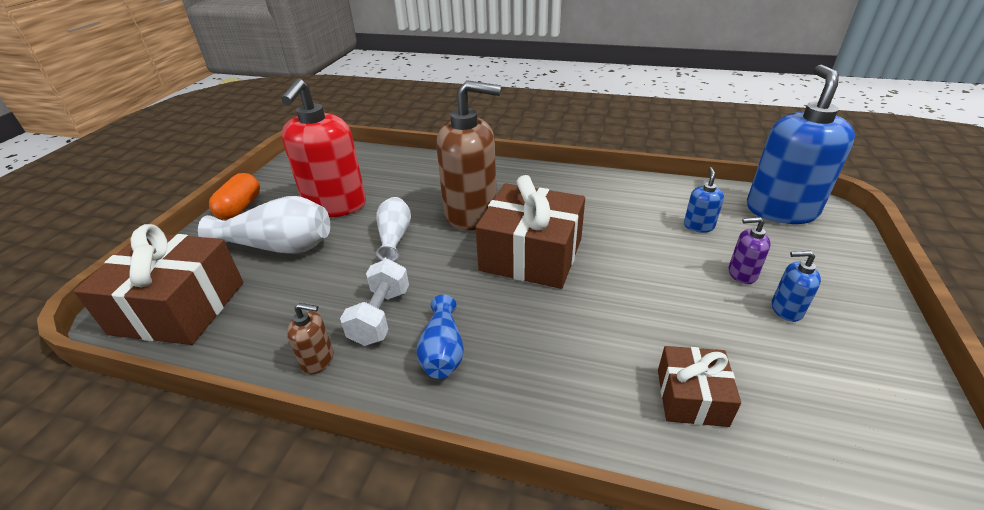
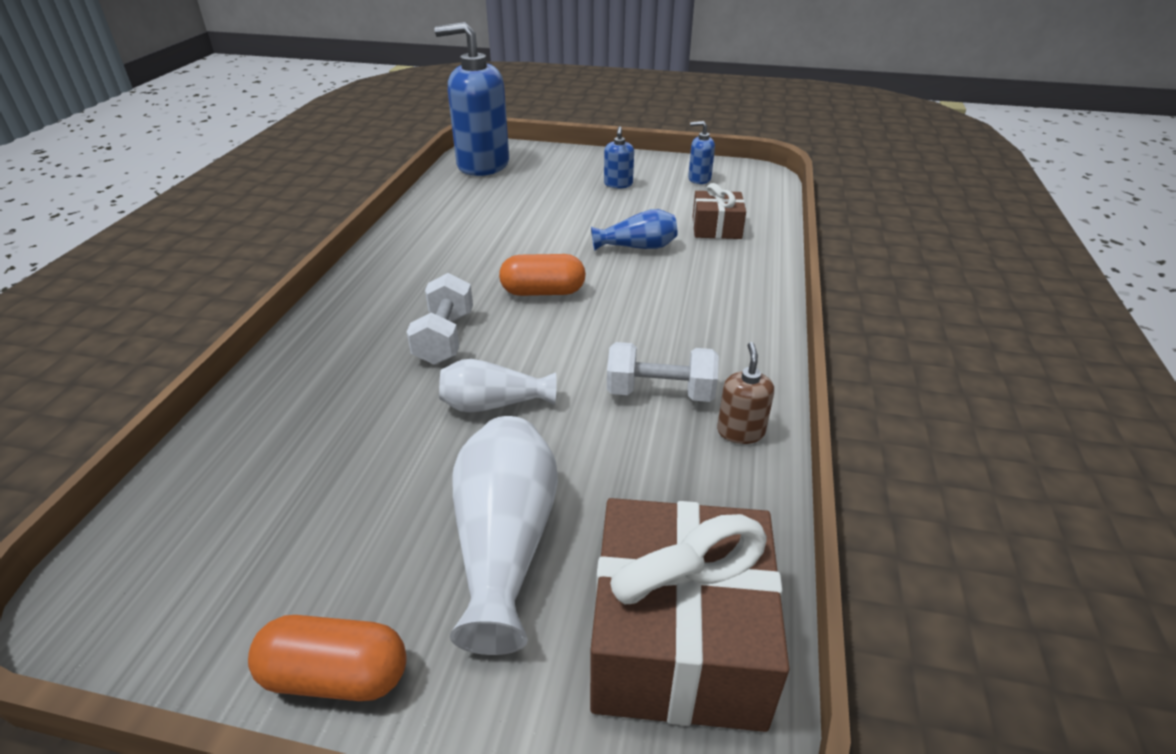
camera: 95 degrees left, 0 degrees up
red soap dispenser [281,78,366,217] -> none
blue vase [416,295,464,379] -> blue vase moved to [591,209,677,251]
brown soap dispenser [436,80,501,231] -> white dumbbell [407,273,473,365]
brown gift [476,175,585,289] -> orange capsule [499,254,586,296]
blue soap dispenser [684,167,724,233] -> blue soap dispenser moved to [688,121,715,184]
purple soap dispenser [728,217,771,284] -> none

